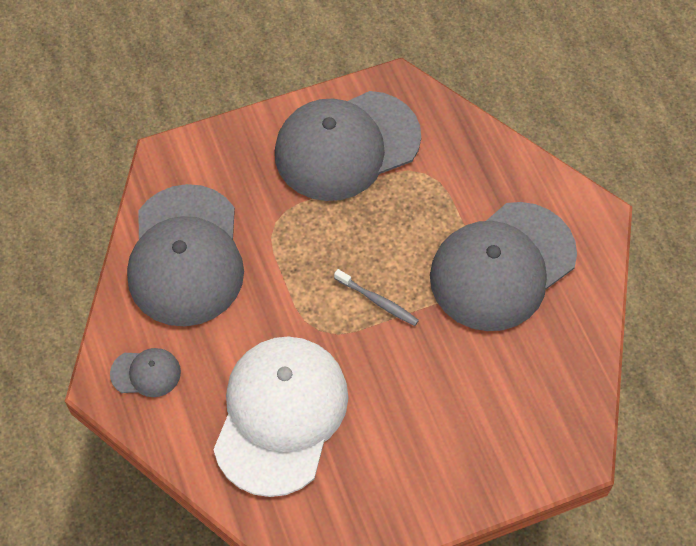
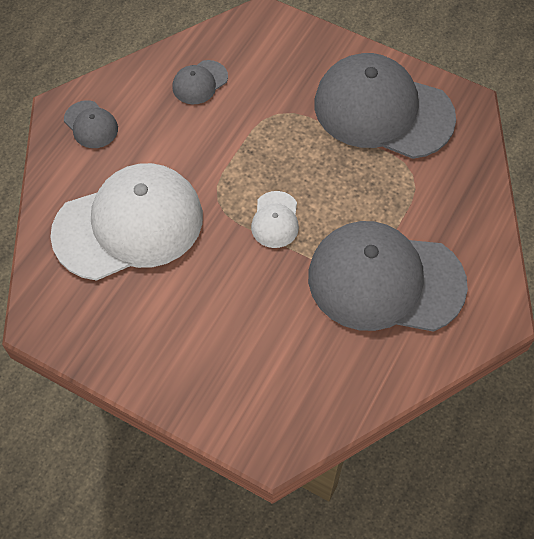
camera: 50 degrees right, 0 degrees up
grey cap [127,184,244,326] -> grey cap [172,60,228,104], size x0.42
grey toothbrush [334,269,419,326] -> white cap [251,191,299,248]

